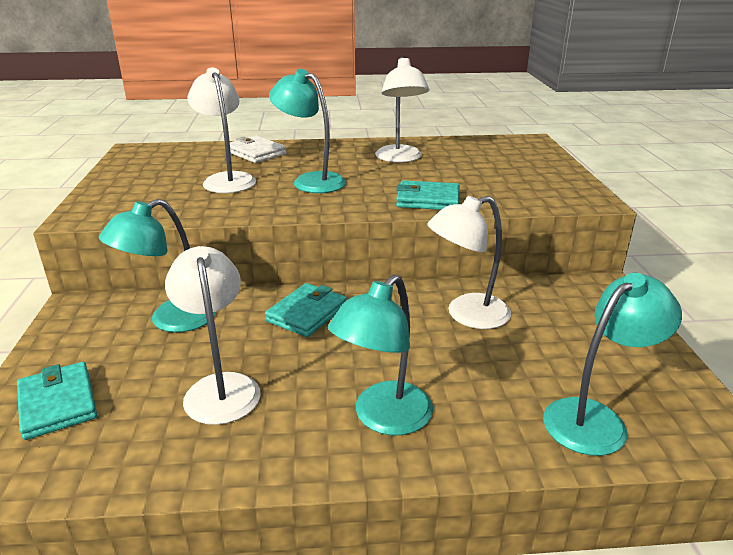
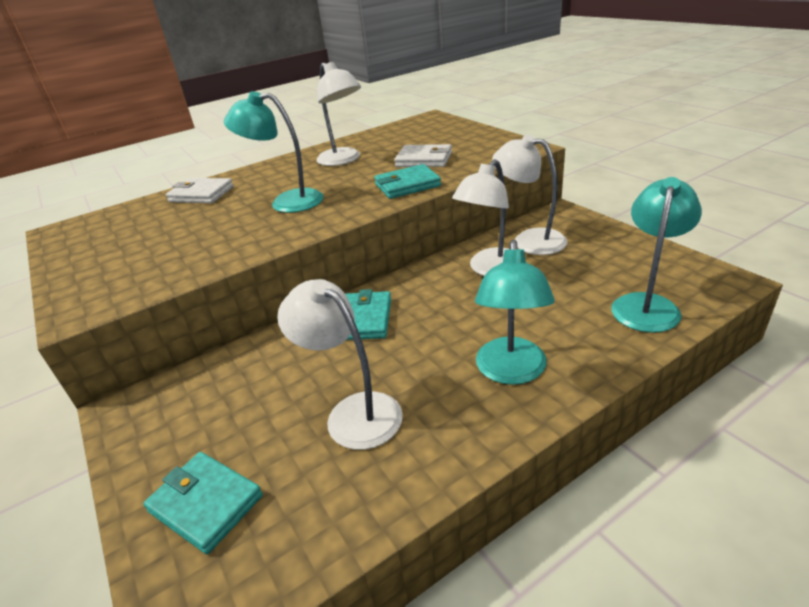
camera: 25 degrees left, 5 degrees up
turquoise lamp [99,199,216,332] -> none
white lamp [187,67,256,193] -> white lamp moved to [492,134,567,255]
none -> white wallet [394,144,452,167]

